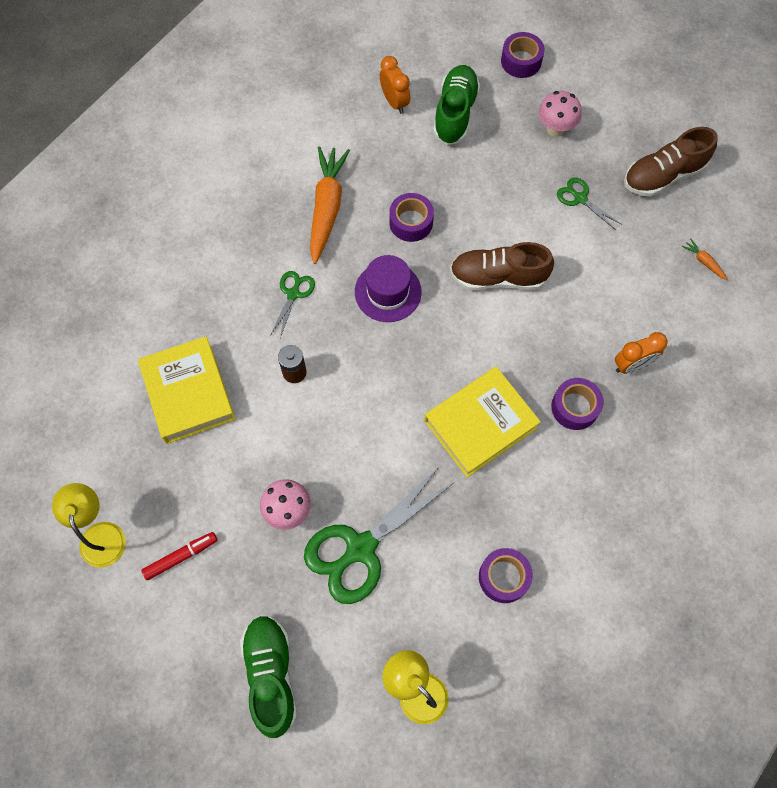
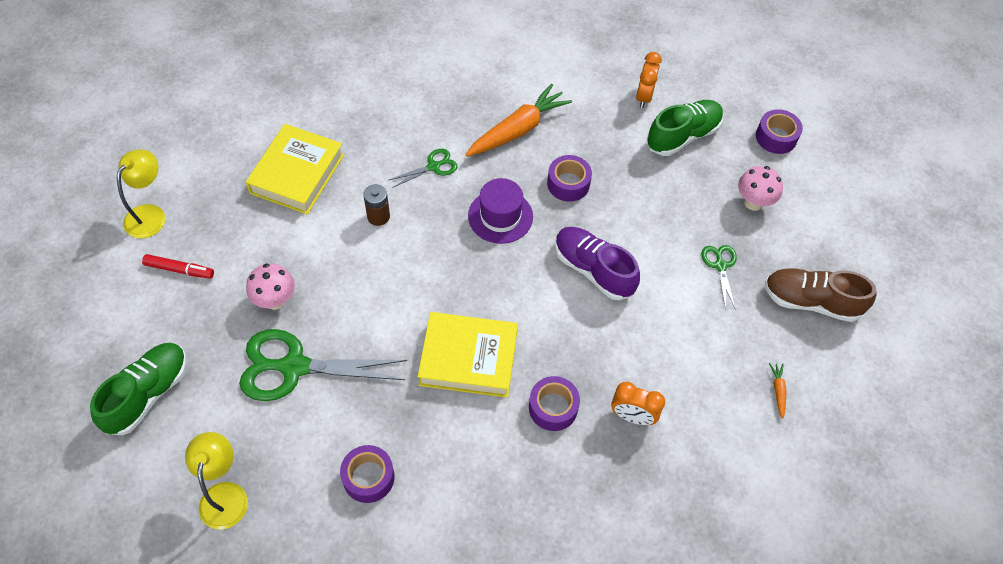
camera: 40 degrees right, 10 degrees down
brown shoe [450,242,554,290] -> purple shoe [555,227,640,300]

